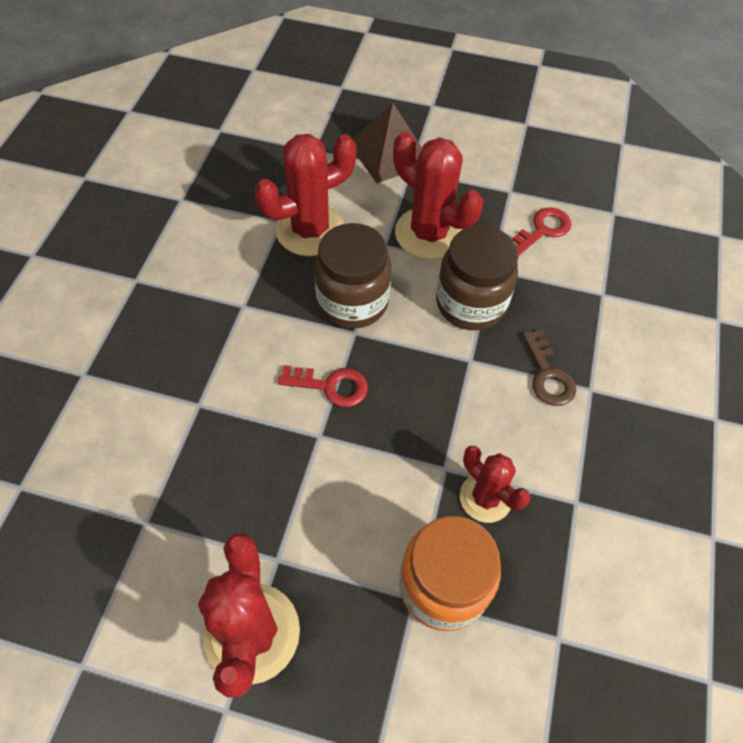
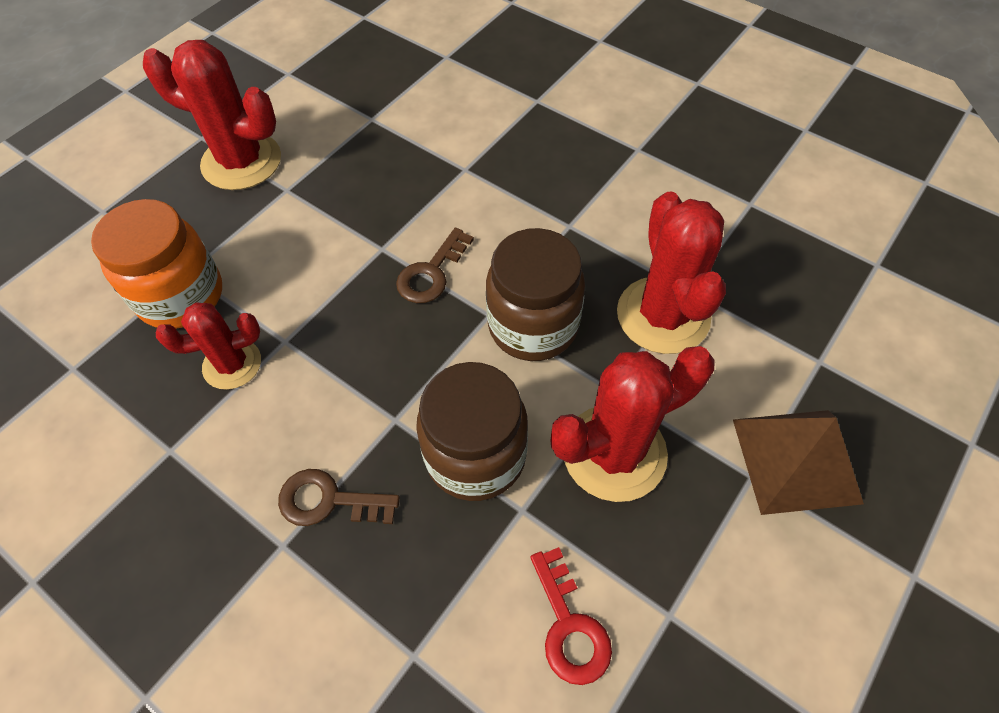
camera: 115 degrees right, 0 degrees up
red key [278,365,368,407] -> brown key [396,228,474,303]

